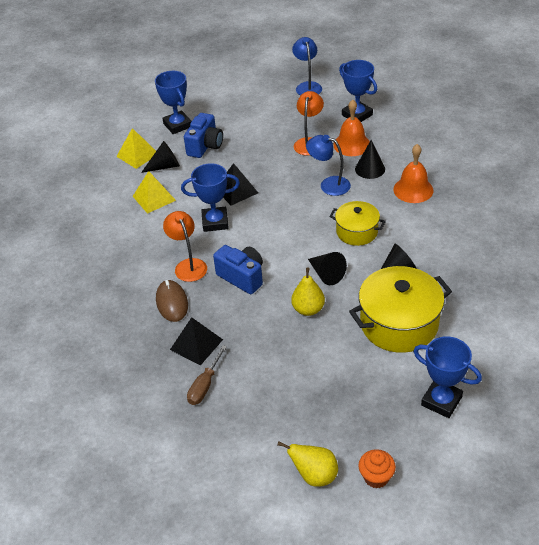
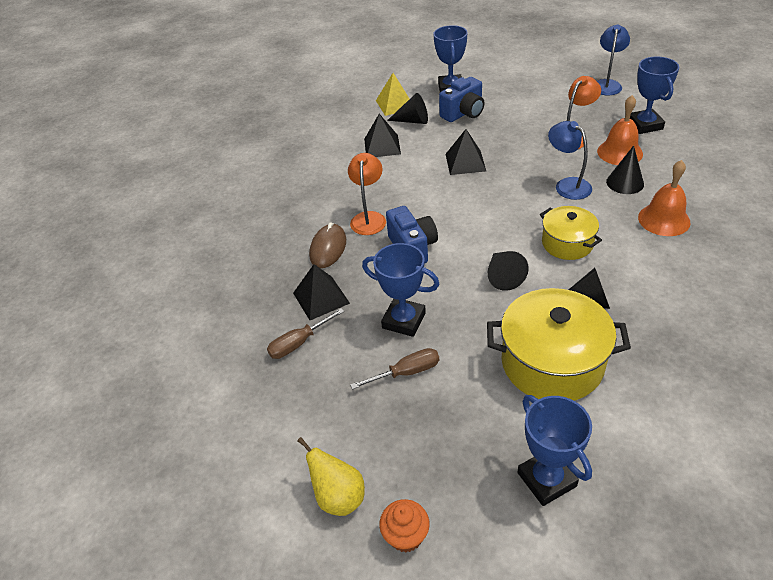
camera: 30 degrees right, 0 degrees up
yellow pyramid [133,171,176,214] -> black pyramid [364,114,401,157]
blue trophy [181,163,240,232] -> blue trophy moved to [362,243,439,337]
yellow pear [291,268,325,316] -> none
none -> brown screwdriver [350,348,439,390]

